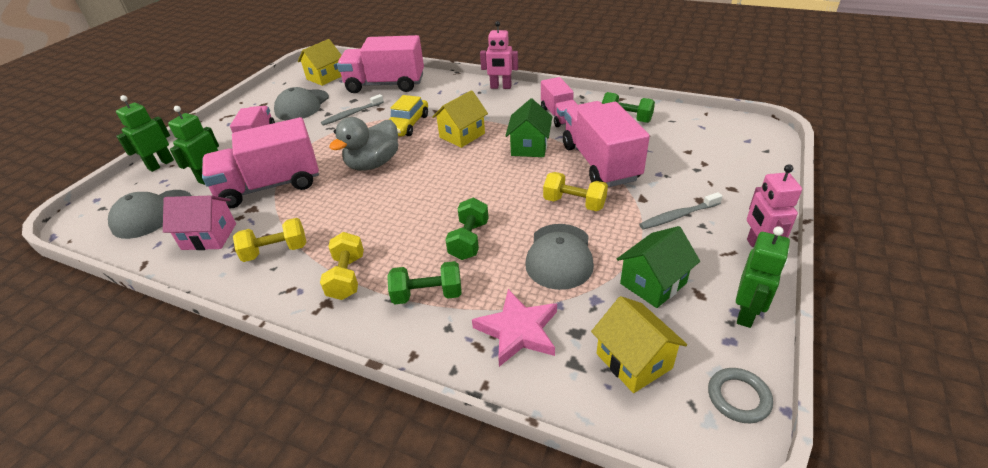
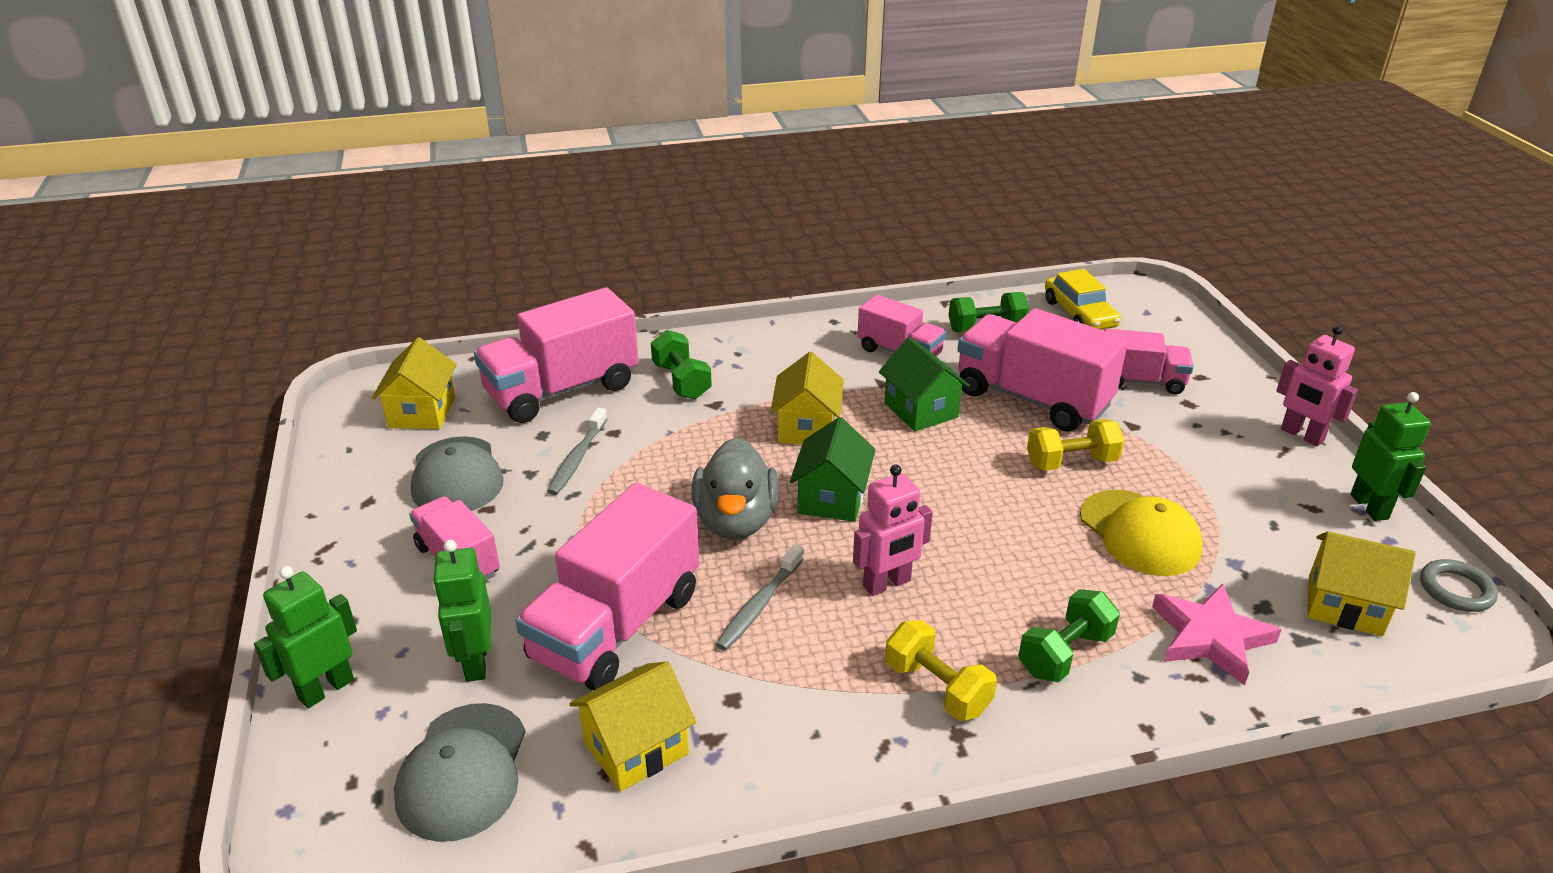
camera: 40 degrees left, 5 degrees down
green robot [116,95,174,172] -> green robot turned 45 degrees clockwise [254,566,357,708]
pink house [163,195,236,250] -> yellow house [569,661,696,792]
yellow dumbbell [233,218,306,262] -> none
yellow car [389,95,428,137] -> yellow car moved to [1045,269,1121,330]
green dumbbell [445,198,489,260] -> green dumbbell moved to [651,330,712,399]
pink robot [480,21,518,89] -> pink robot moved to [853,464,933,596]
grey cap [525,224,594,290] -> yellow cap [1080,490,1203,576]
green house [617,226,700,308] -> green house moved to [790,417,875,522]
grey toothbrush [639,192,723,229] -> grey toothbrush moved to [715,544,804,651]
none -> pink truck [1104,329,1194,395]

